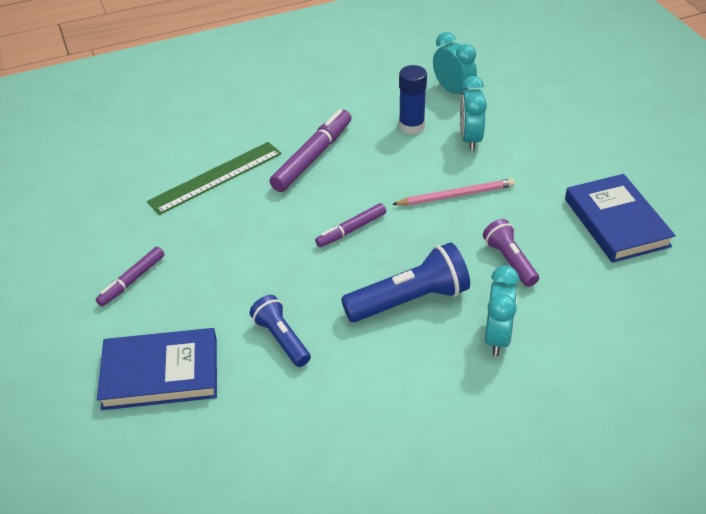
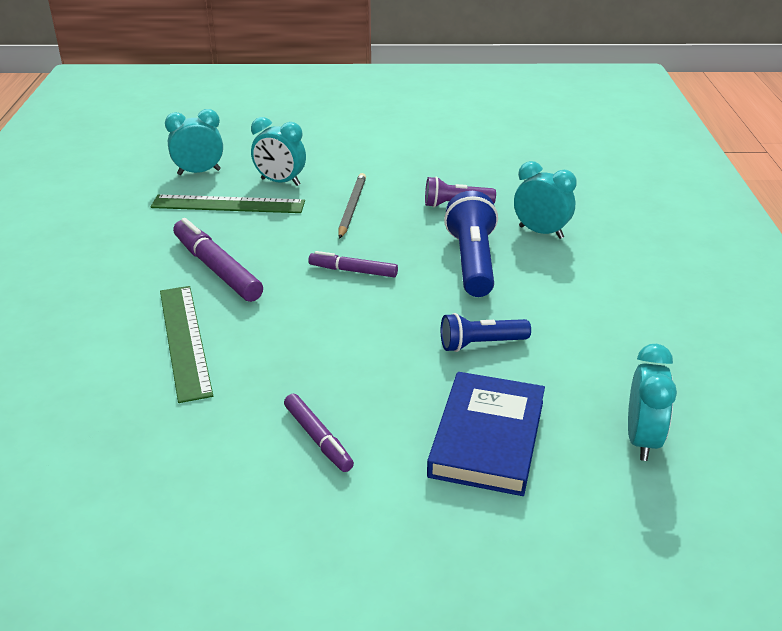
camera: 70 degrees left, 10 degrees down
purple marker [315,203,386,247] -> purple marker turned 120 degrees clockwise [308,251,398,278]
pink pencil [392,179,515,206] -> grey pencil [338,173,366,239]
blue glue stick [399,65,427,134] -> green ruler [150,195,305,213]
blue book [565,174,675,263] -> none
none -> turquoise clock [628,344,677,461]

